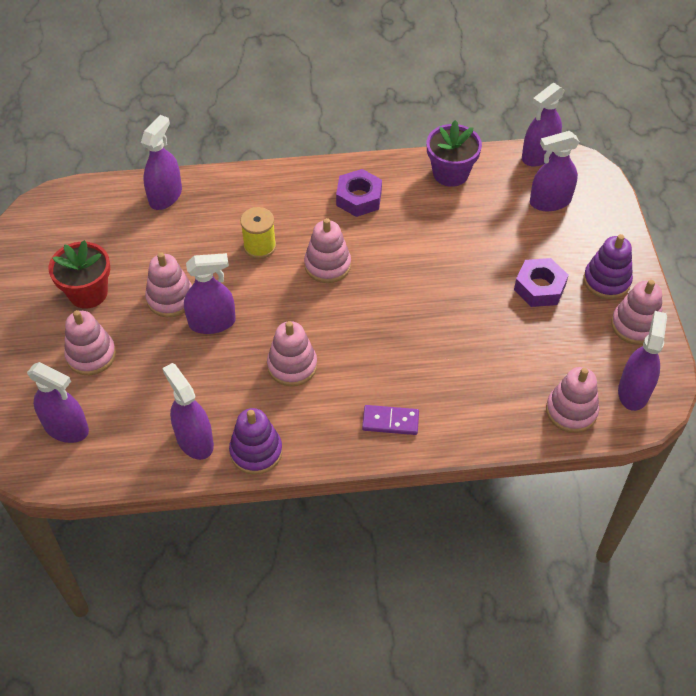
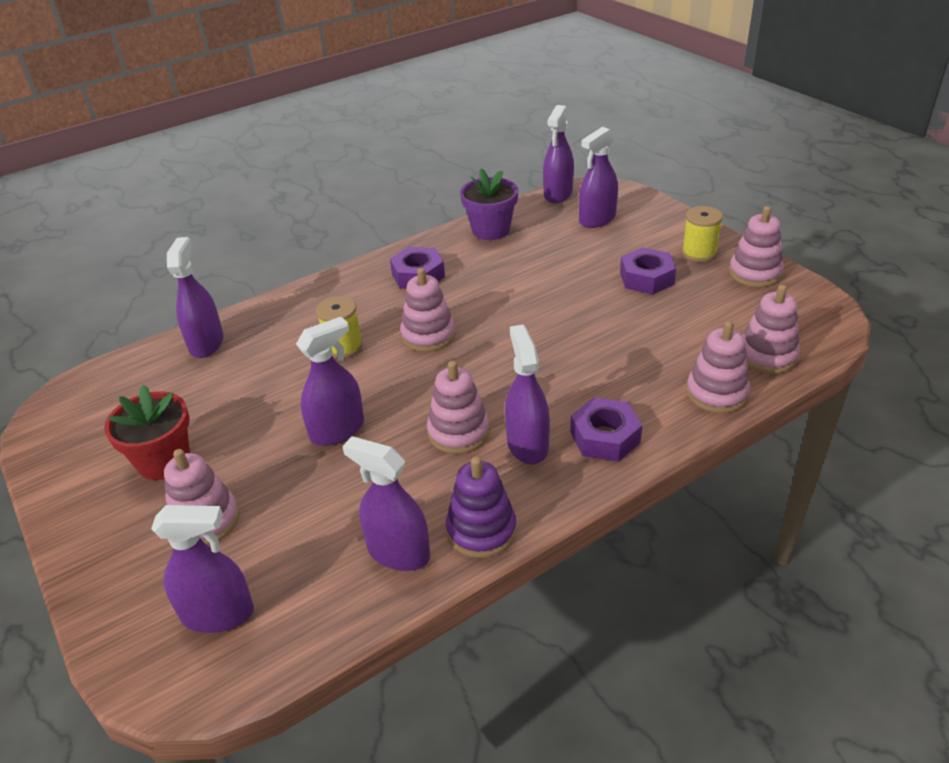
camera: 25 degrees left, 15 degrees down
pink stacking toy [145,252,192,317] -> pink stacking toy moved to [686,321,750,413]
purple domino [362,405,419,435] -> purple nut [570,398,642,462]
purple stacking toy [583,234,633,299] -> yellow spool [682,206,723,262]
purple spray bottle [618,311,667,411] -> purple spray bottle moved to [505,325,550,464]

